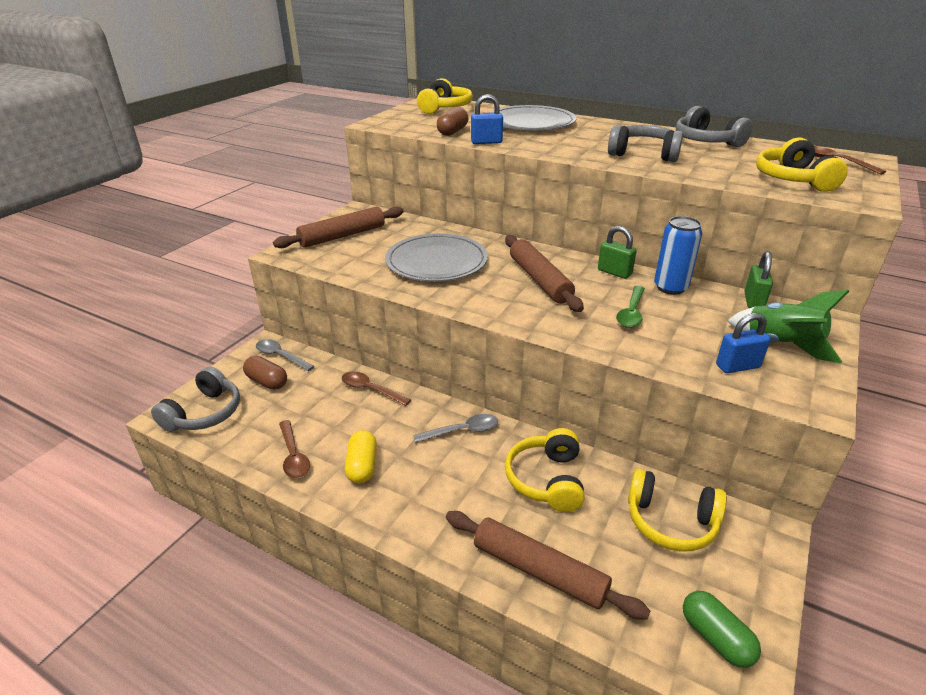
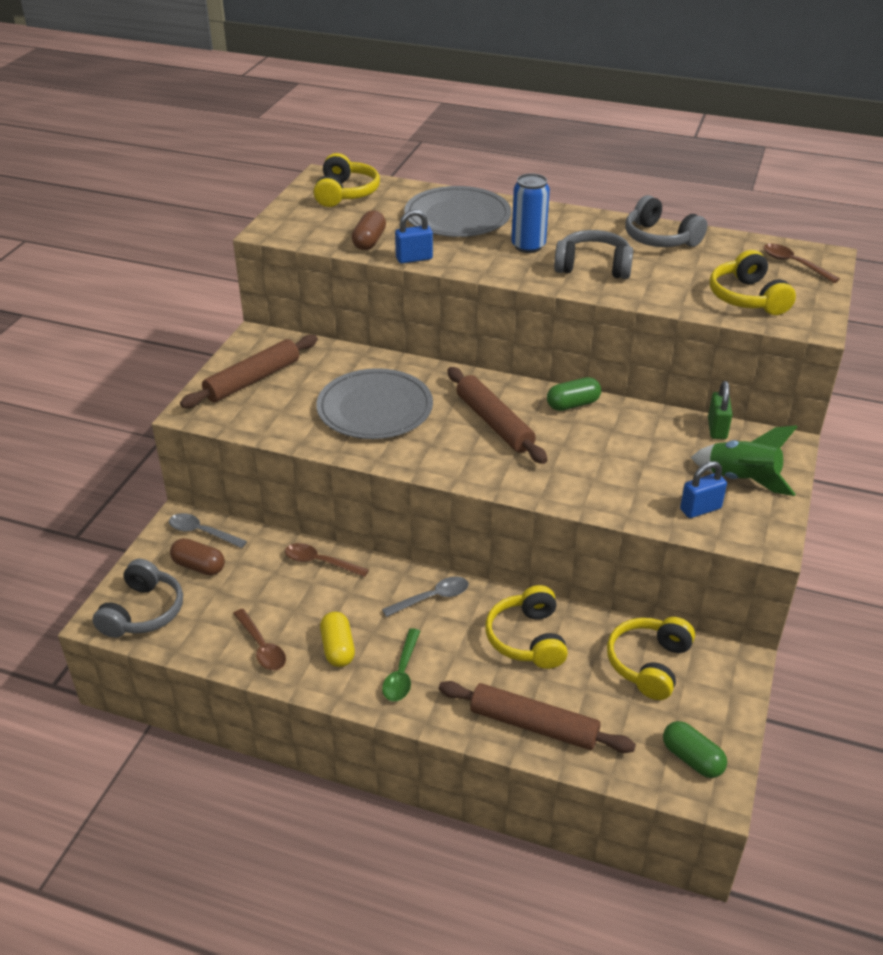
camera: 10 degrees left, 5 degrees up
green padlock [598,226,637,279] -> green capsule [547,377,601,411]
green spoon [616,286,645,328] -> green spoon moved to [382,628,420,701]
yellow headphones [628,469,727,552] -> yellow headphones turned 105 degrees clockwise [607,617,695,700]
blue can [654,216,702,295] -> blue can moved to [511,173,550,253]

